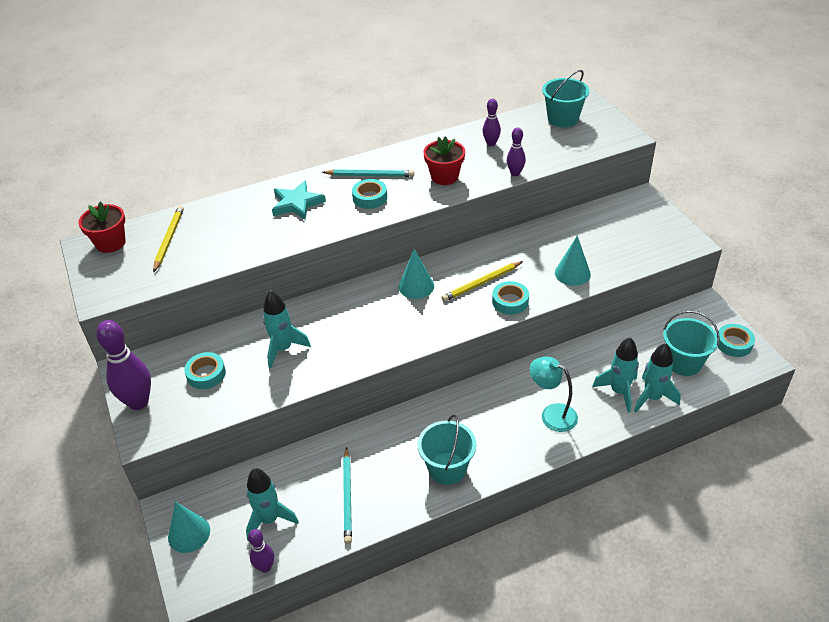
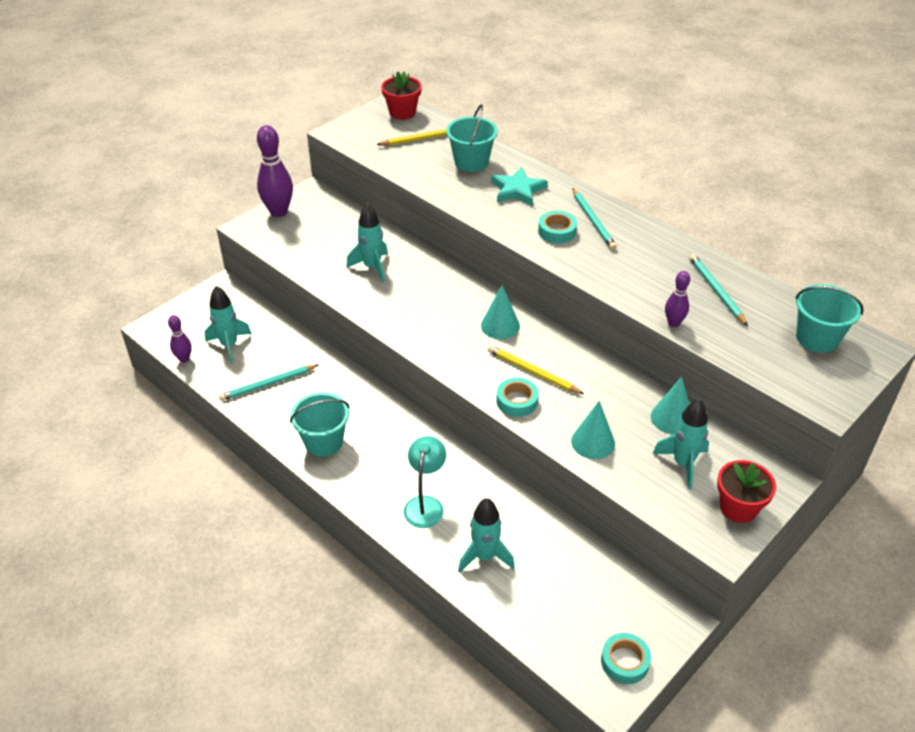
camera: 65 degrees right, 0 degrees up
turquoise cone [168,502,210,553] -> turquoise cone moved to [651,376,689,434]
turquoise tape [184,352,226,389] -> none
red flower pot [423,136,465,185] -> red flower pot moved to [717,460,776,523]
purple bowling pin [483,99,501,146] -> turquoise pencil [689,254,748,326]
turquoise rocket [634,343,681,413] -> turquoise rocket moved to [652,398,709,489]
turquoise bucket [663,310,720,376] -> turquoise bucket moved to [446,104,498,172]

